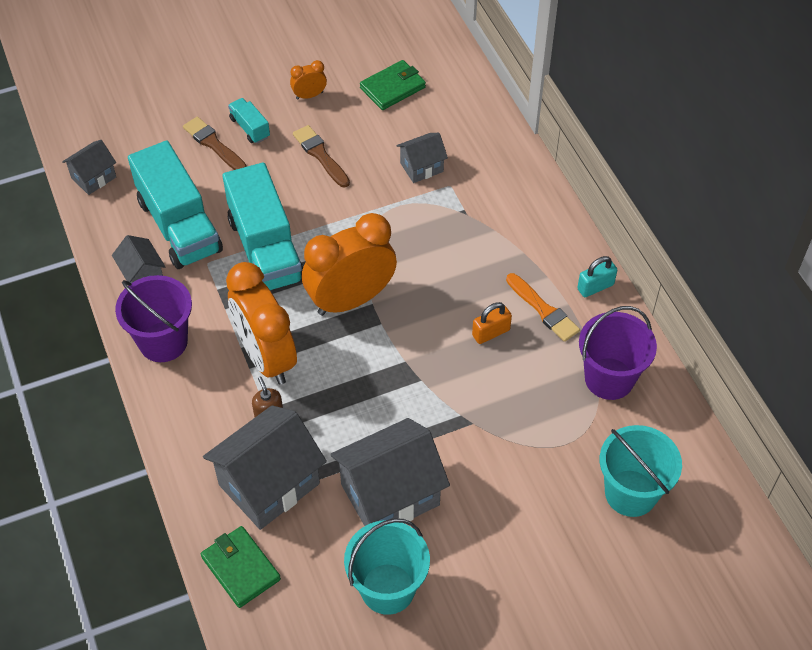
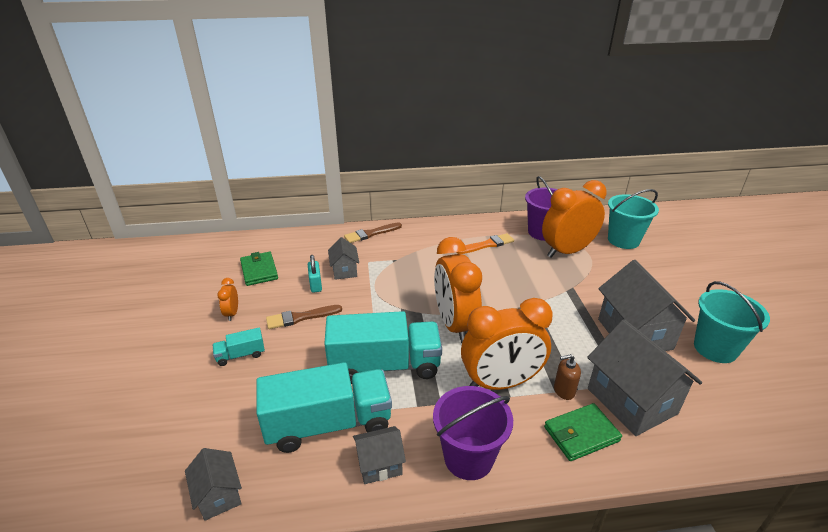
camera: 75 degrees left, 20 degrees down
brown brush [183,117,247,170] -> brown brush moved to [344,222,402,243]
green wallet [201,526,281,608] -> green wallet moved to [544,403,622,461]
orange padlock [472,302,512,344] -> none
turquoise padlock [577,256,617,297] -> turquoise padlock moved to [308,255,322,293]
none -> orange clock [542,180,606,258]

